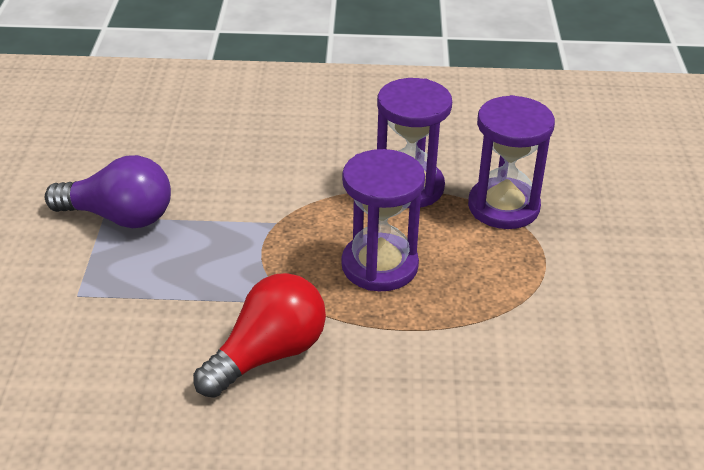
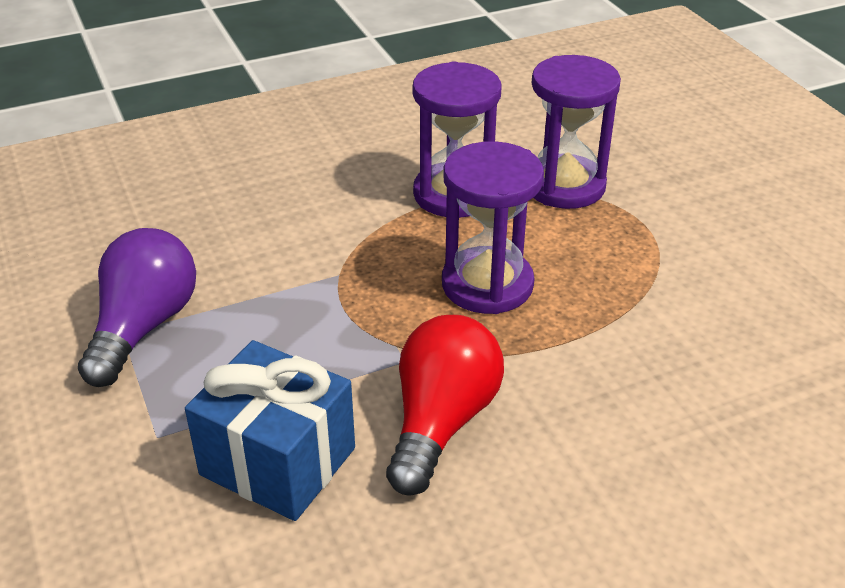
camera: 25 degrees left, 0 degrees up
purple light bulb [45,155,171,228] -> purple light bulb turned 60 degrees counterclockwise [78,228,196,387]
none -> blue gift [185,340,355,521]

